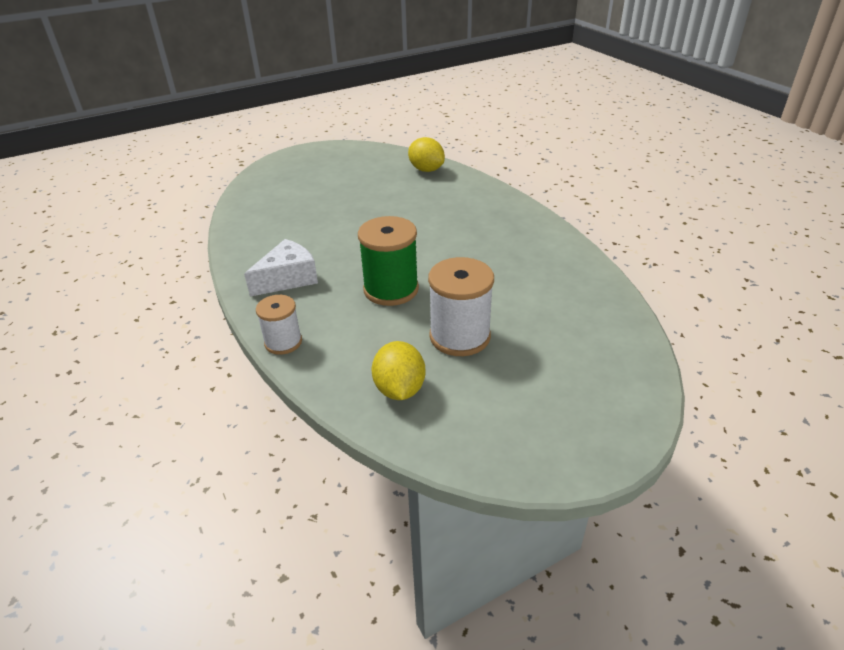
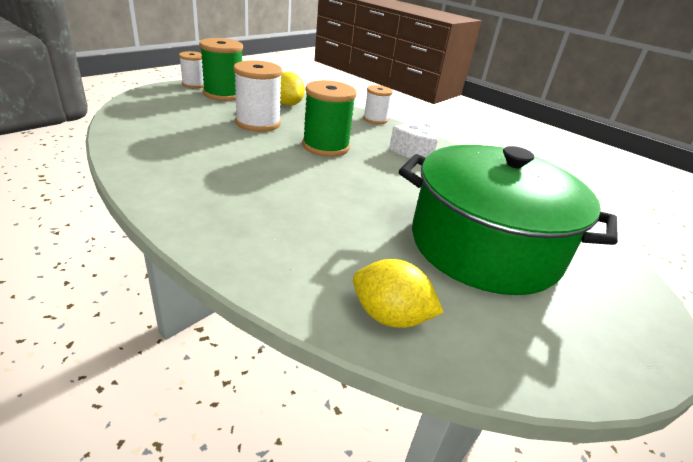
camera: 155 degrees right, 5 degrees down
none -> white spool [179,51,204,88]
none -> green spool [199,38,243,101]
none -> green pot [399,145,618,295]

